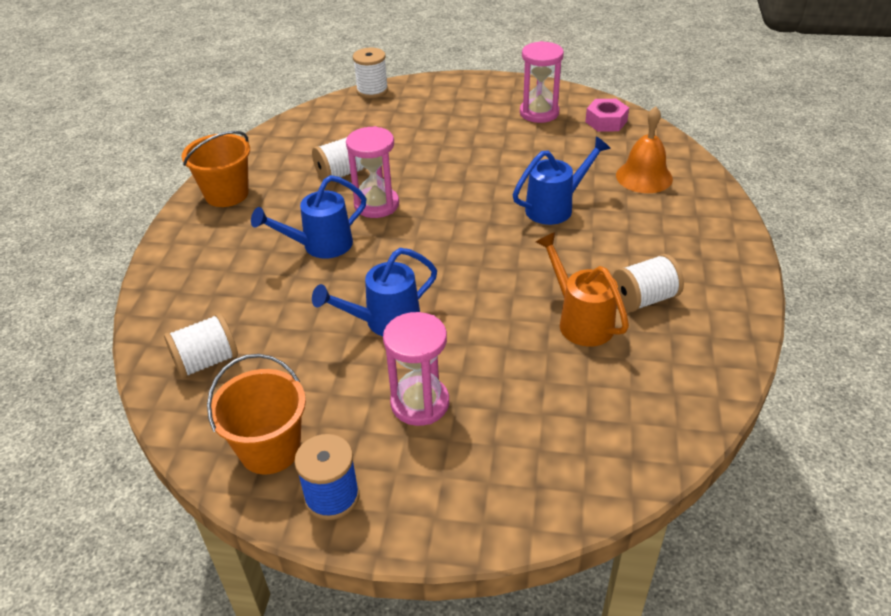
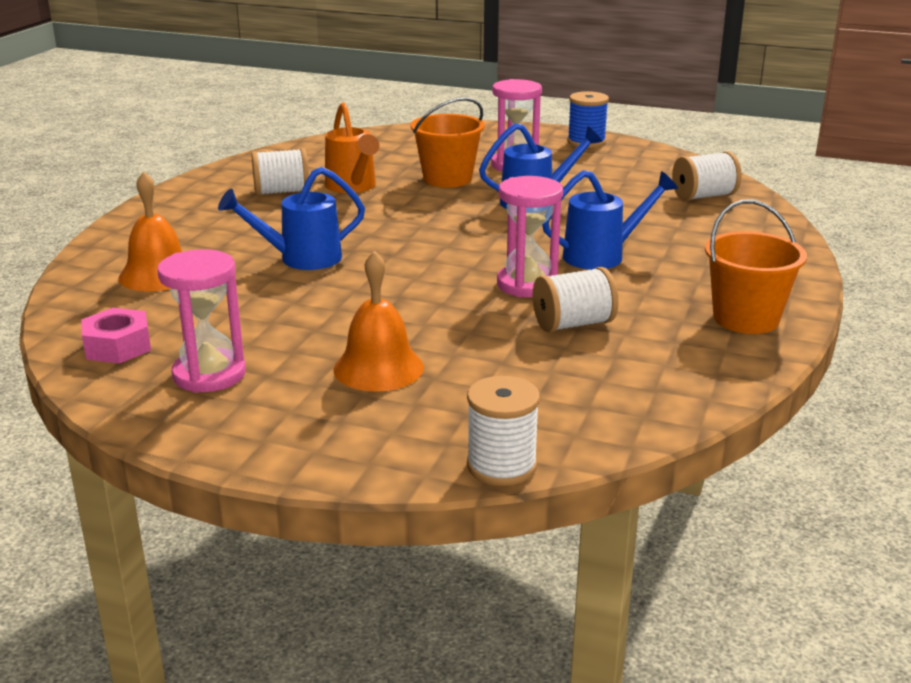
camera: 170 degrees left, 15 degrees down
orange bucket [207,354,306,474] -> orange bucket moved to [411,98,485,188]
none -> orange bell [333,251,424,392]

